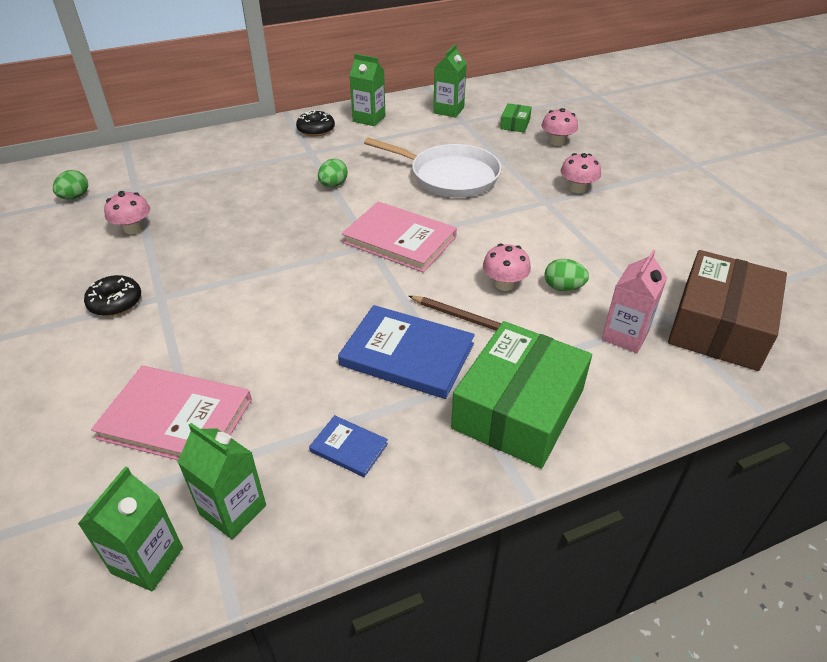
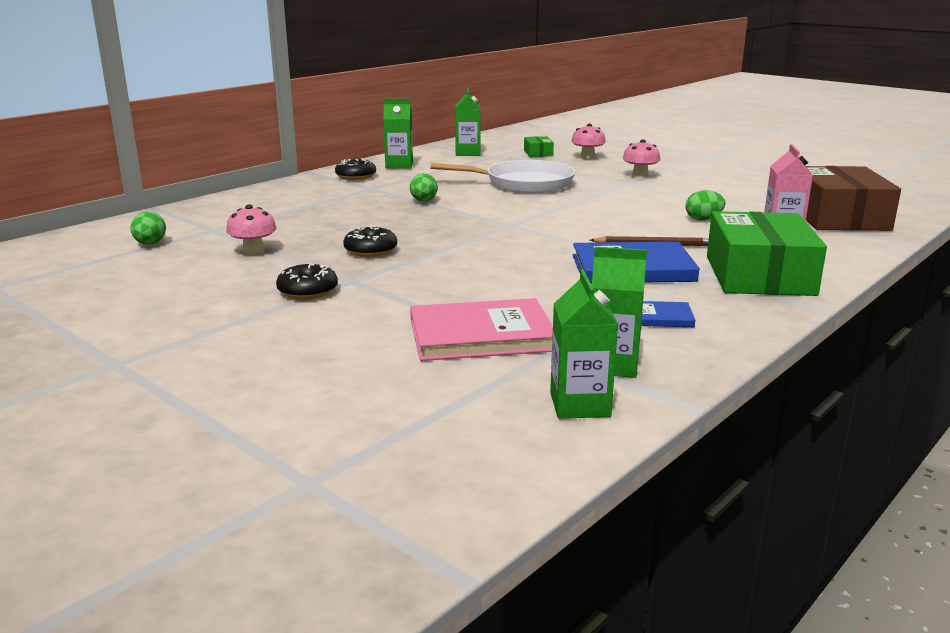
camera: 25 degrees left, 20 degrees down
pink book [342,202,457,273] -> none
pink mushroom [483,244,531,291] -> none
none -> black donut [343,226,397,257]

